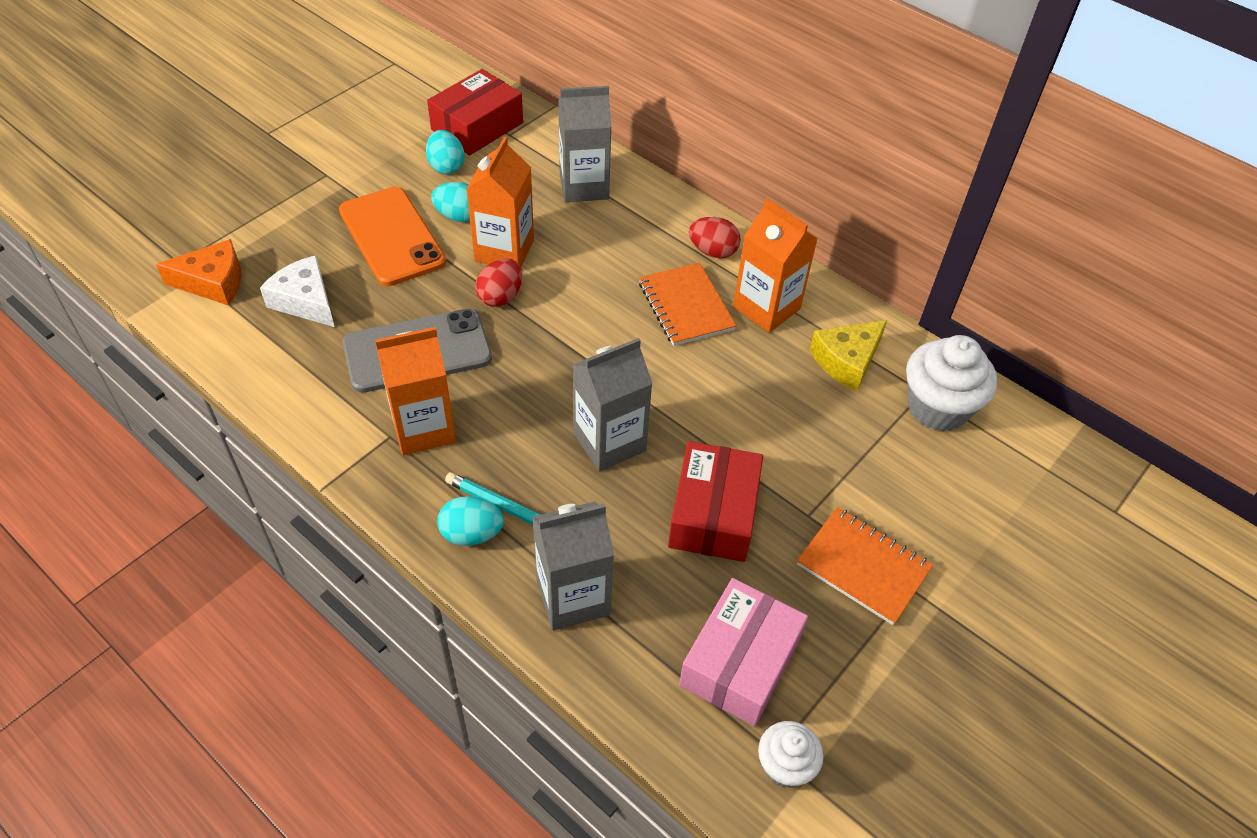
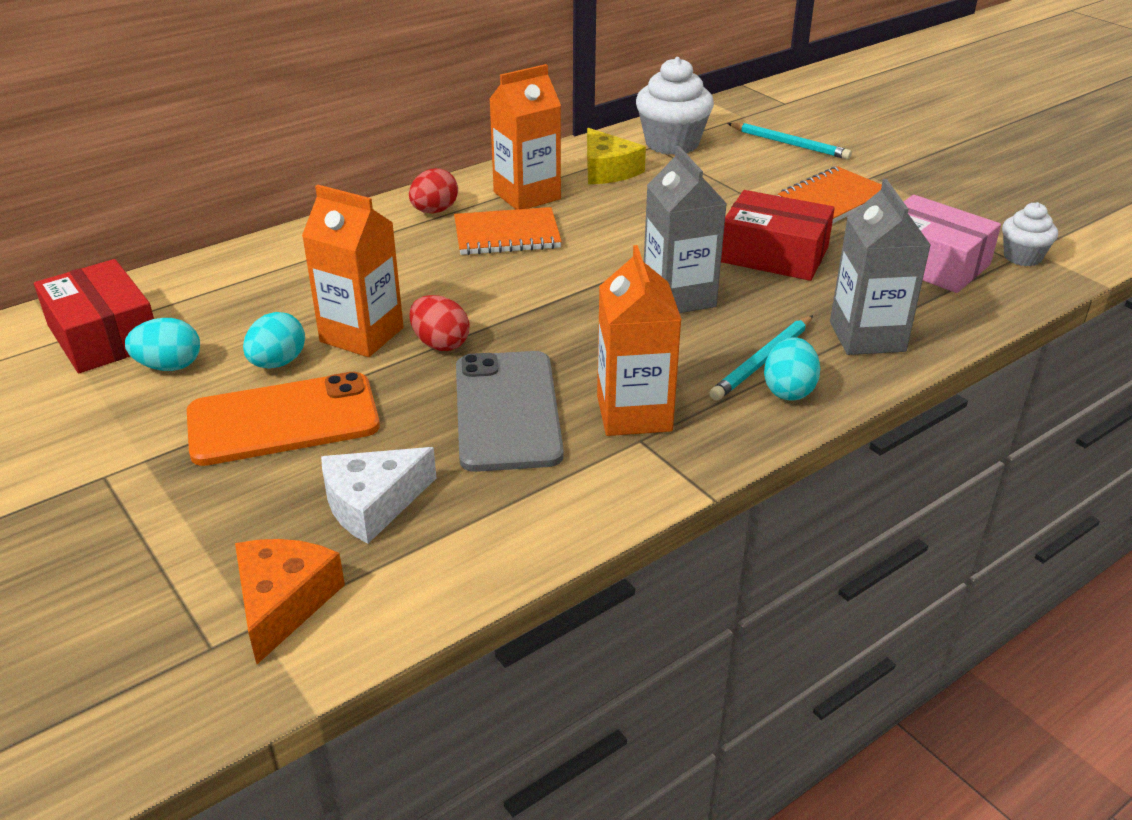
camera: 75 degrees left, 15 degrees down
grey carton [558,86,612,202] -> none
none -> turquoise pencil [727,123,852,159]

